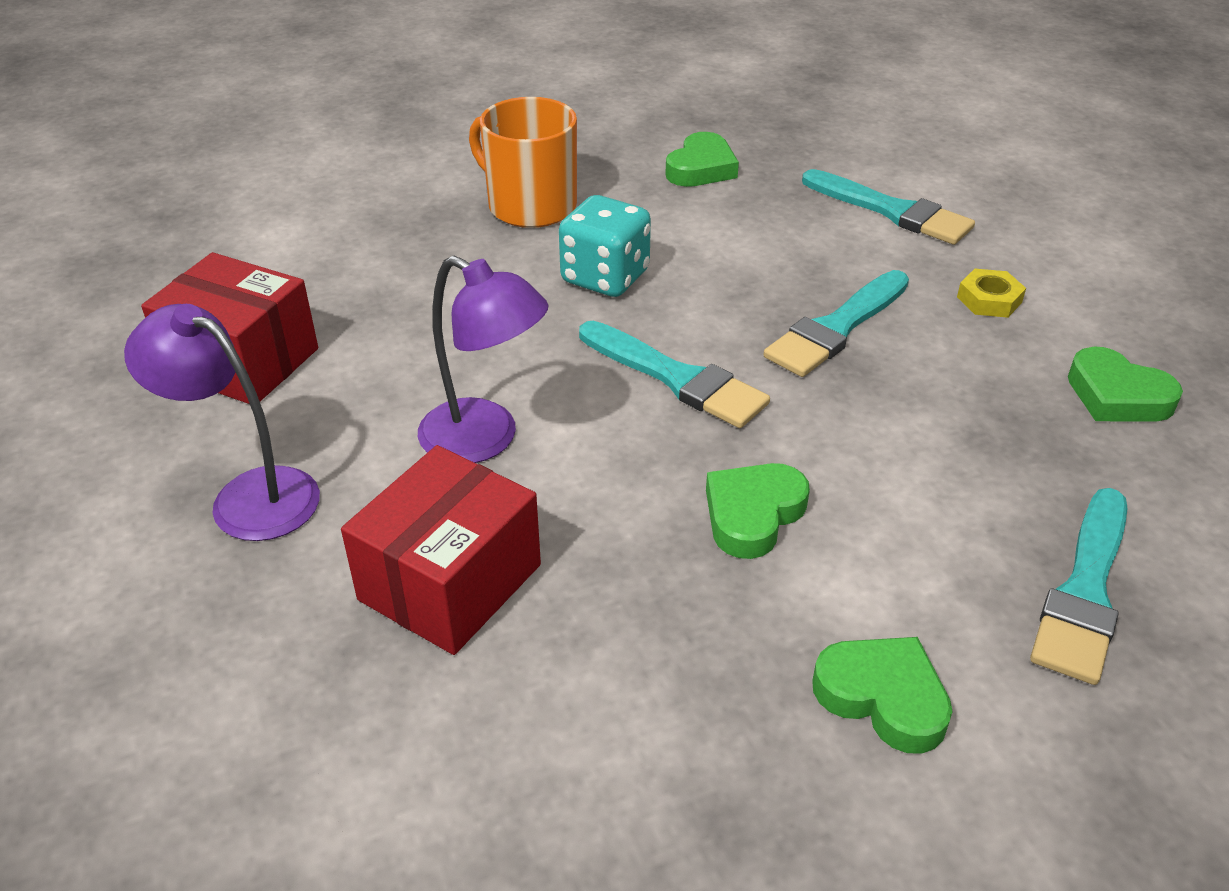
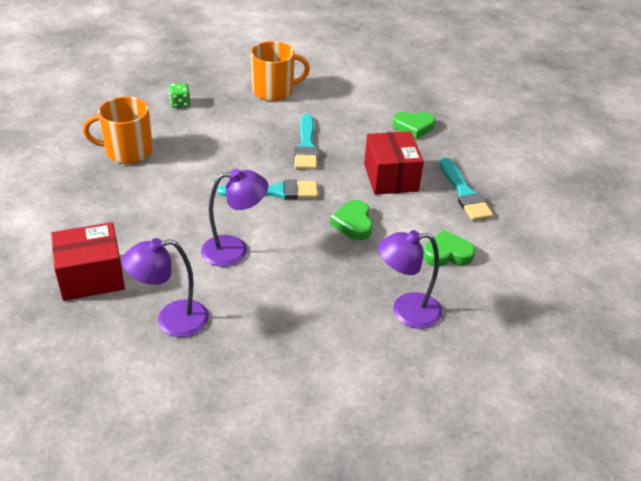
camera: 45 degrees left, 0 degrees up
red box [341,445,541,655] -> red box moved to [364,131,424,195]
turquoise dice [559,195,651,297] -> none
green heart [665,132,739,187] -> green dice [169,83,190,108]
turquoise brush [802,169,975,245] -> orange mug [251,41,310,101]
yellow nut [957,269,1026,318] -> none
none -> purple lamp [378,230,442,329]

